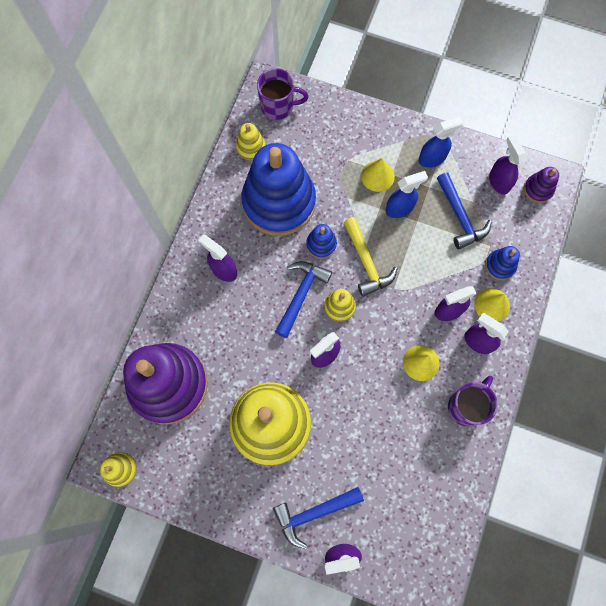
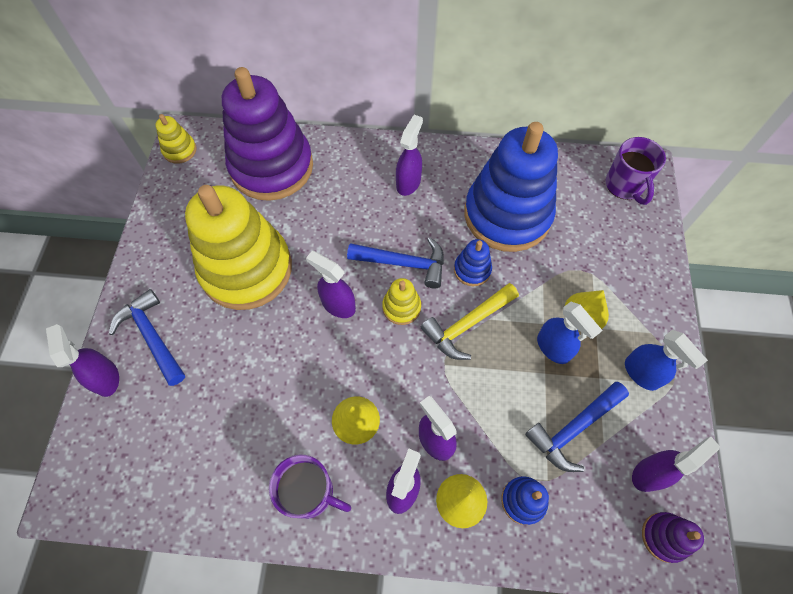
camera: 75 degrees right, 10 degrees down
yellow stacking toy [236,123,265,160] -> none

